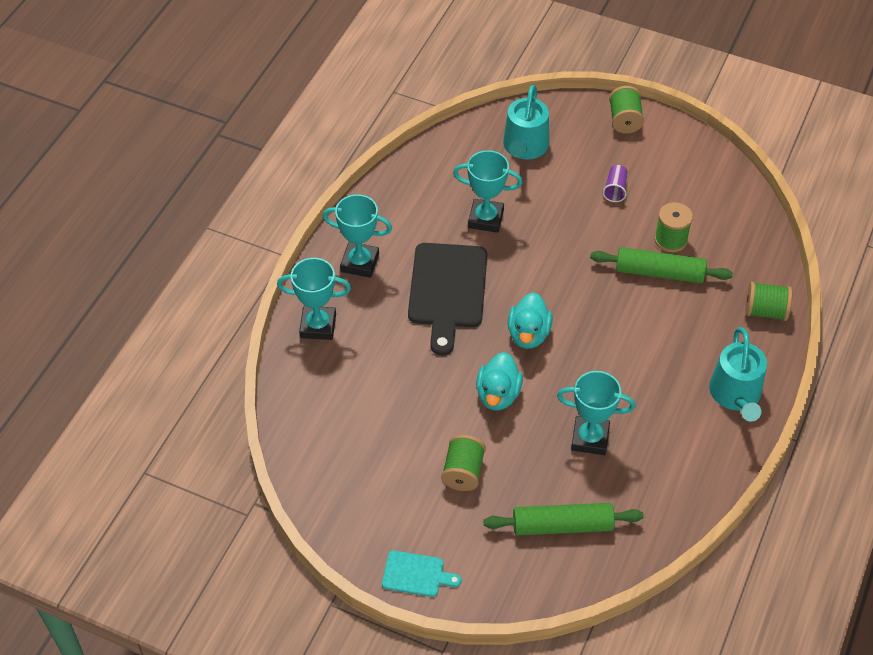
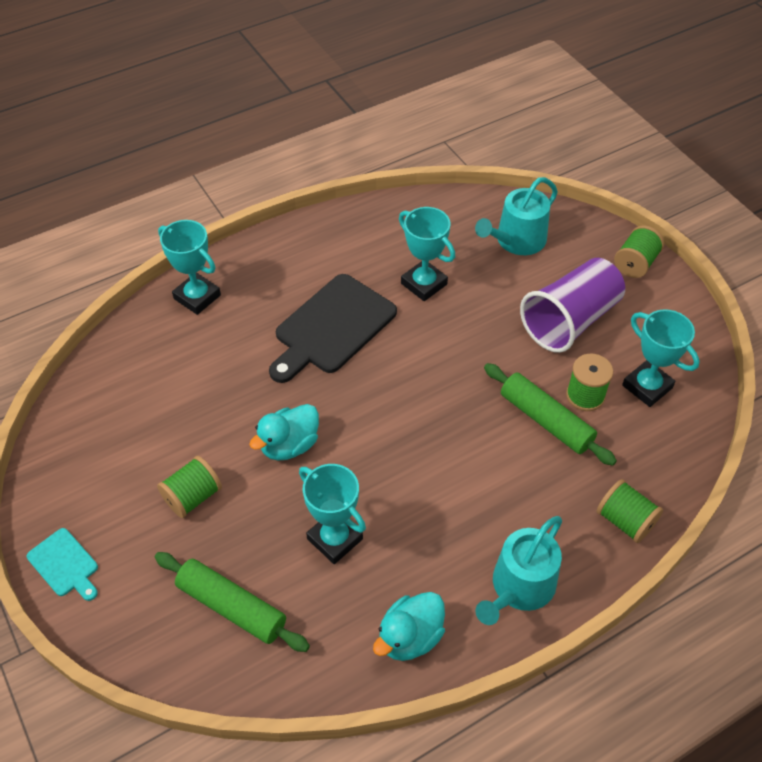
camera: 35 degrees right, 0 degrees up
turquoise trophy [323,194,392,278] -> turquoise trophy moved to [622,309,700,407]
turquoise duck [508,292,552,349] -> turquoise duck moved to [373,592,445,661]
purple cup [602,165,628,202] -> purple cup [520,258,625,353], size x2.46

